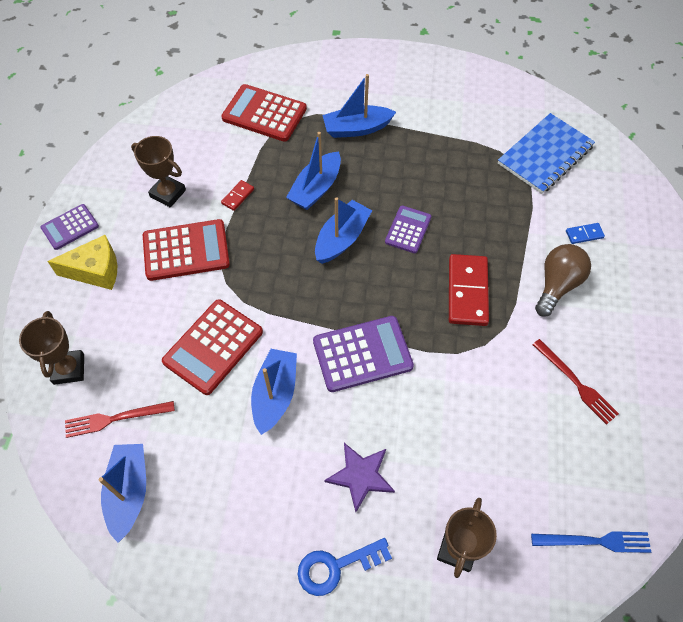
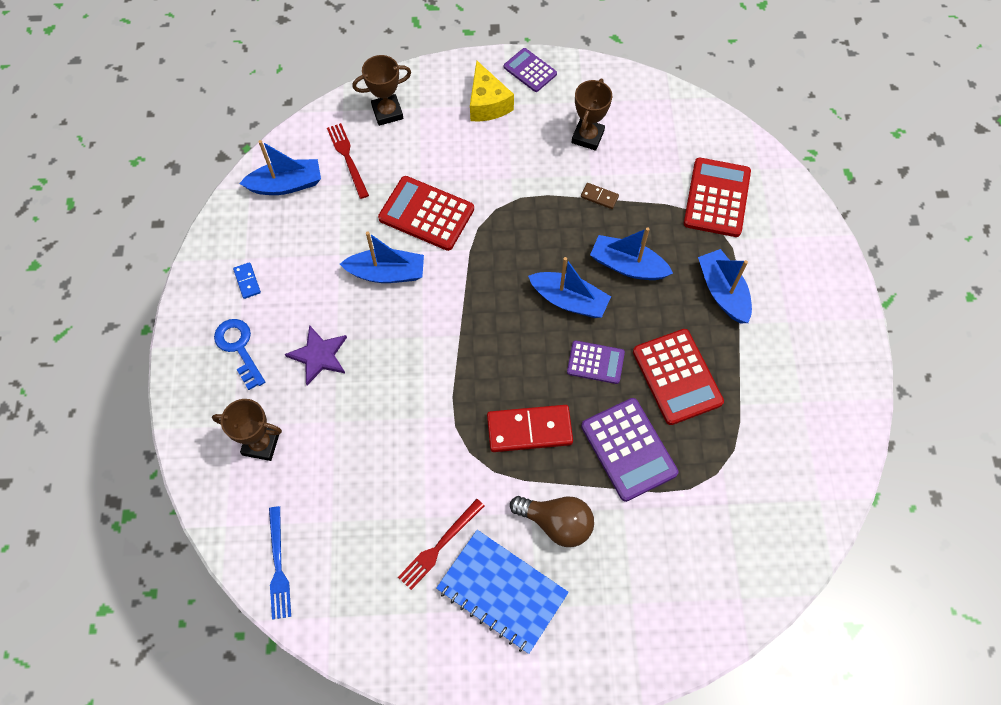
camera: 80 degrees right, 5 degrees up
red calculator [143,219,230,281] -> red calculator moved to [633,329,724,425]
red domino [221,180,254,211] -> brown domino [581,183,619,209]
purple calculator [313,316,414,392] -> purple calculator moved to [581,398,678,502]
blue notebook [498,113,595,194] -> blue notebook moved to [436,530,569,654]
blue domino [566,223,605,244] -> blue domino moved to [233,262,261,299]

